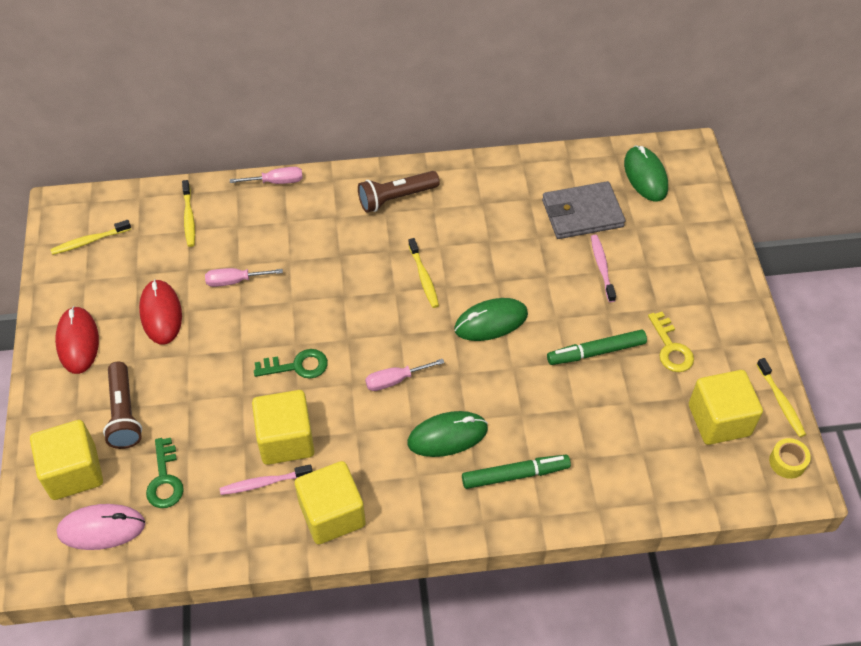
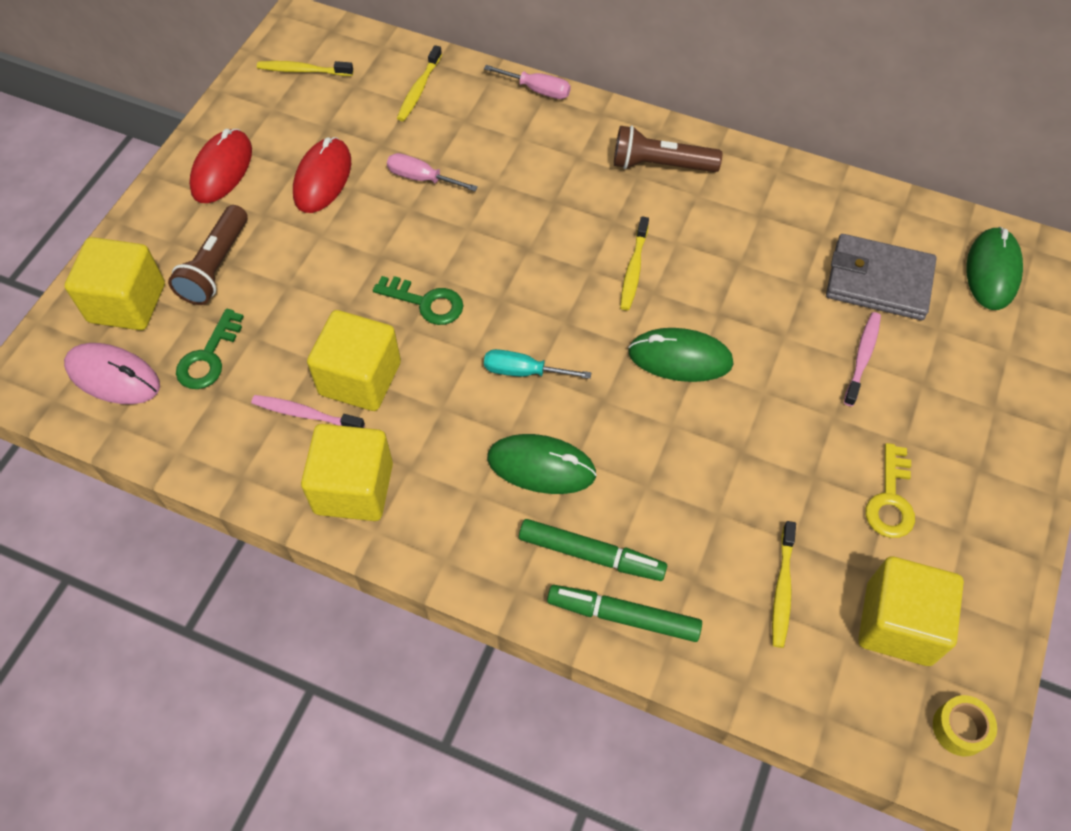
camera: 30 degrees right, 5 degrees up
pink screwdriver [365,359,444,391] -> turquoise screwdriver [484,349,591,379]
green marker [547,330,647,365] -> green marker moved to [547,585,702,642]
yellow toothbrush [756,358,806,437] -> yellow toothbrush moved to [772,521,796,648]

